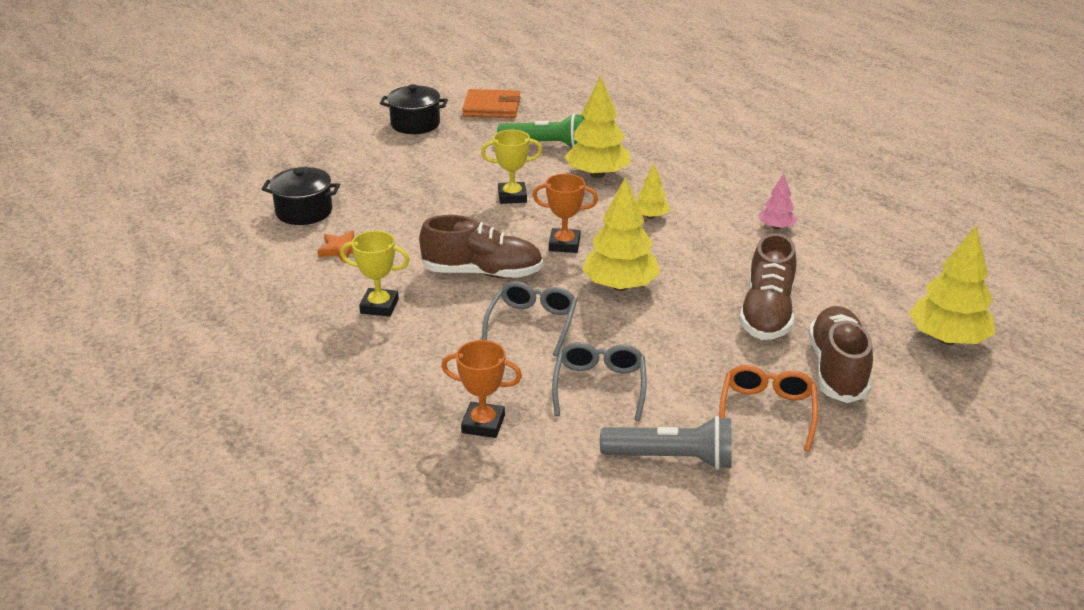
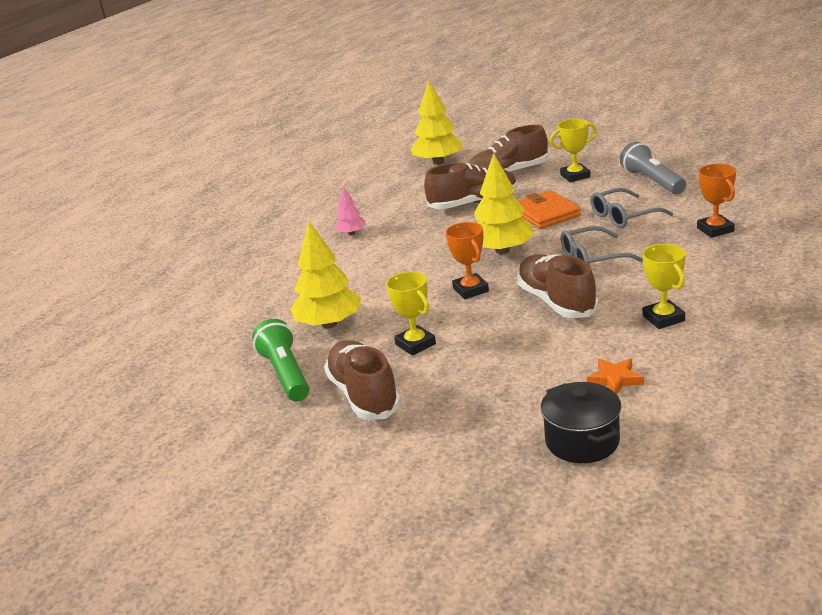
camera: 115 degrees left, 5 degrees down
black pot [380,84,448,134] -> none
orange wallet [462,89,520,118] -> orange wallet moved to [518,190,581,229]
yellow tree [636,164,670,219] -> none
orange glasses [719,365,818,452] -> yellow trophy [550,119,597,182]
none -> brown shoe [324,340,401,420]

